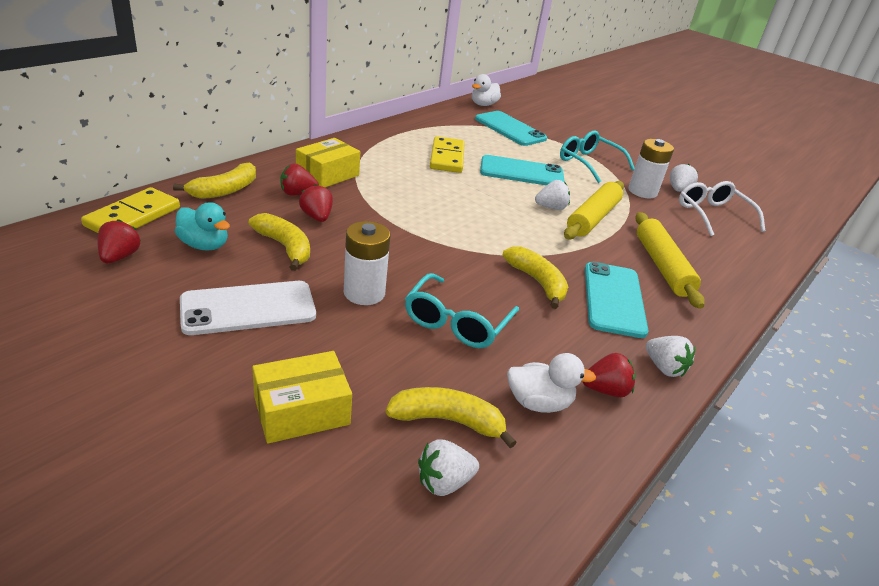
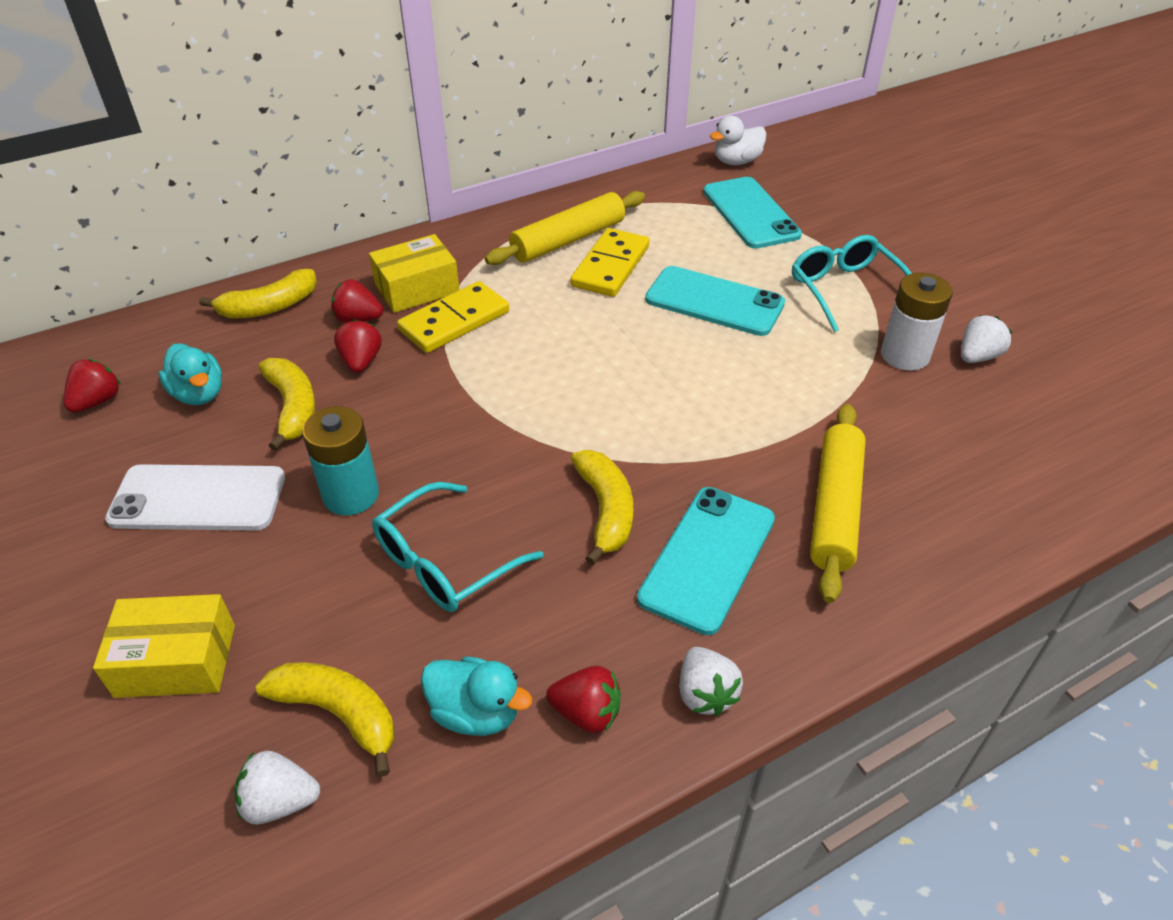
camera: 25 degrees right, 10 degrees up
yellow domino [81,187,180,233] -> yellow domino moved to [397,281,509,353]
white battery [344,221,390,305] -> turquoise battery [302,406,379,516]
white duck [507,353,596,413] -> turquoise duck [421,656,533,736]
white strawberry [535,180,570,210] -> none
yellow rolling pin [564,181,624,240] -> yellow rolling pin moved to [485,191,645,265]
white glasses [679,181,766,236] -> none

